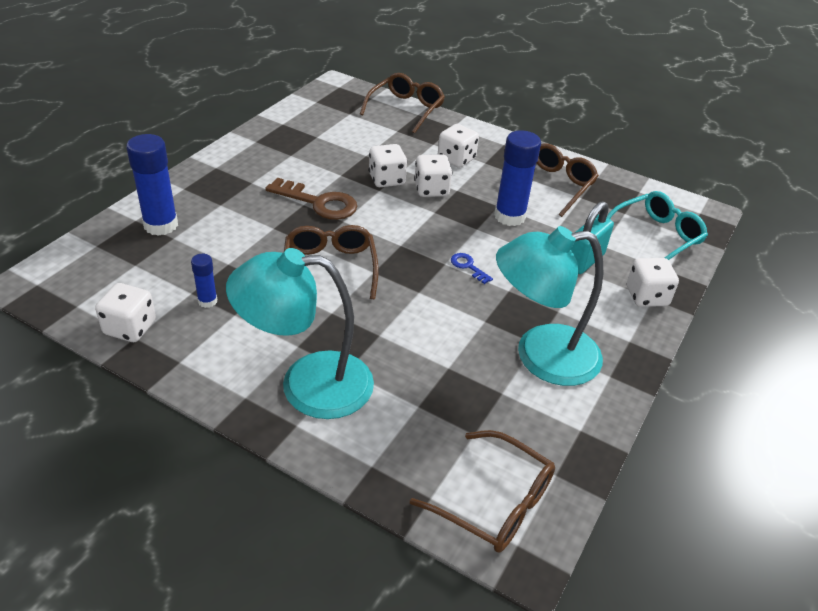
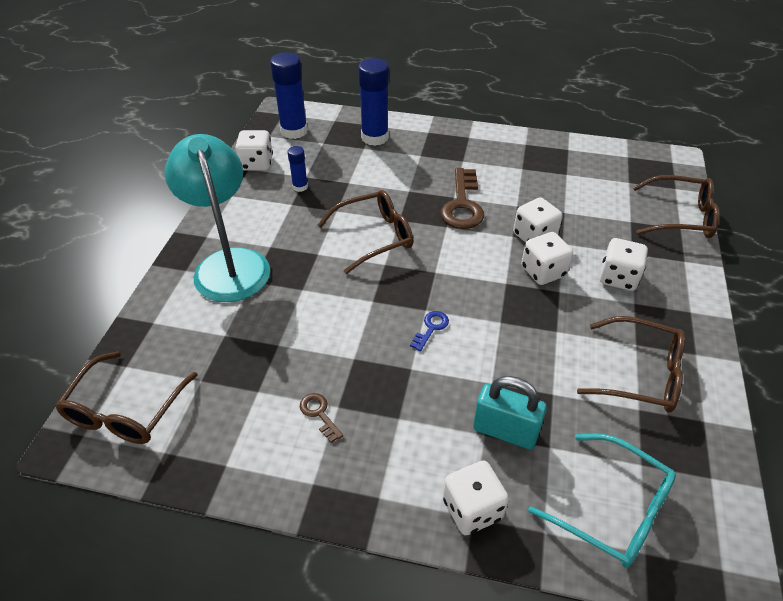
camera: 75 degrees right, 5 degrees up
blue glue stick [494,130,541,226] -> blue glue stick moved to [270,52,308,139]
turquoise lamp [496,226,603,386] -> brown key [300,393,343,443]

